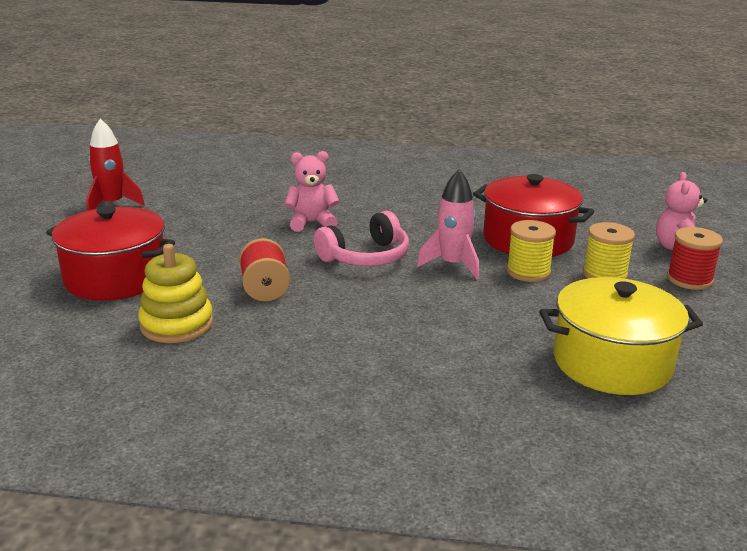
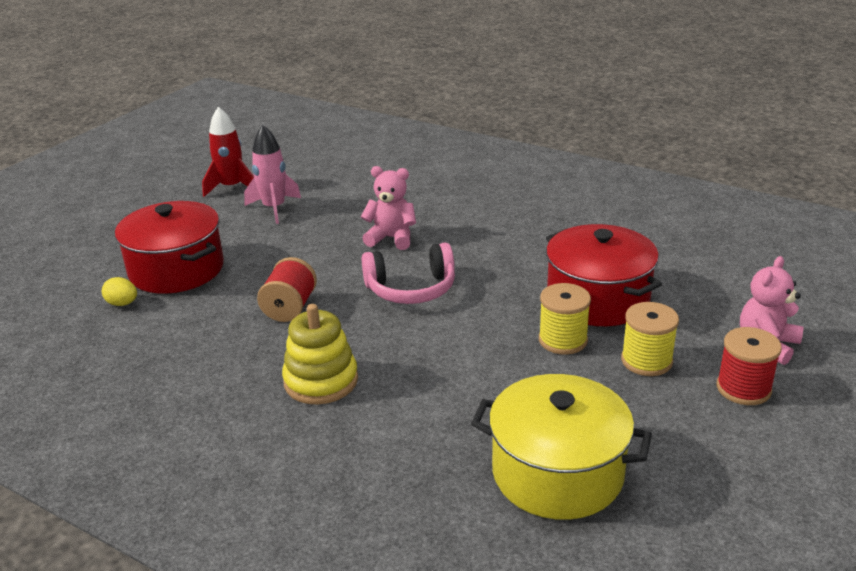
camera: 25 degrees right, 5 degrees up
yellow stacking toy [138,244,213,343] -> yellow stacking toy moved to [282,304,358,404]
pink rocket [417,169,479,280] -> pink rocket moved to [244,125,301,224]
none -> yellow egg [102,277,137,306]

